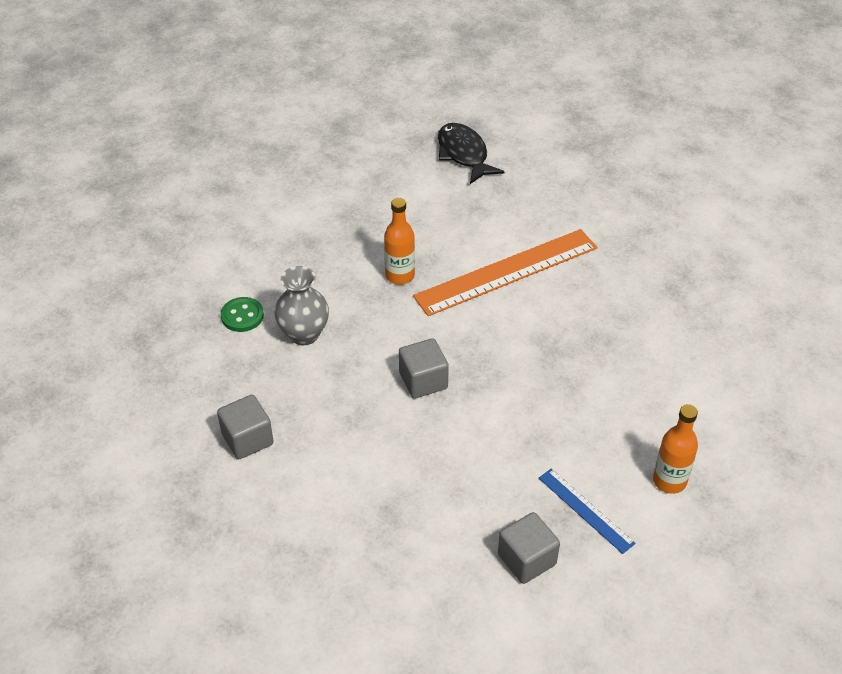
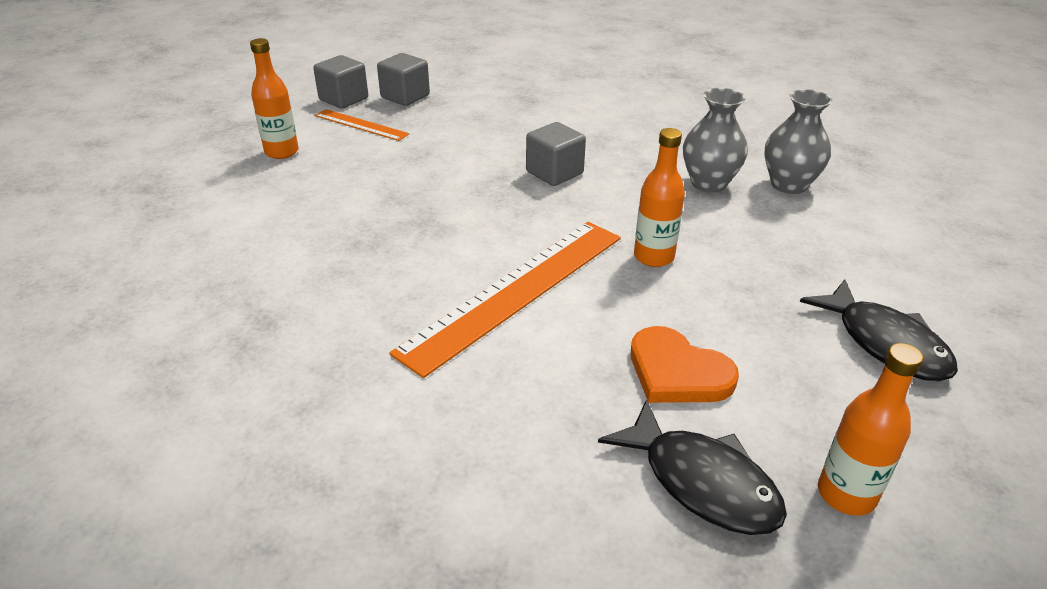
camera: 160 degrees right, 10 degrees down
grey cube [217,395,274,459] -> grey cube moved to [313,55,368,109]
green button [221,297,264,332] -> grey vase [764,89,832,194]
blue ruler [539,468,636,554] -> orange ruler [315,109,409,141]
none -> orange heart [631,326,739,403]
none -> black fish [800,280,958,382]
none -> orange bottle [818,343,923,516]

